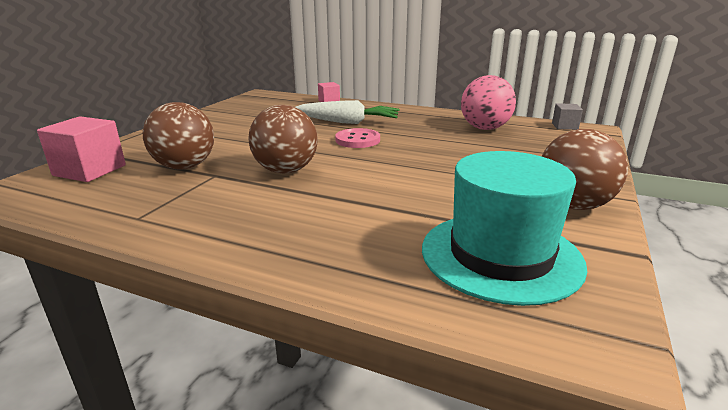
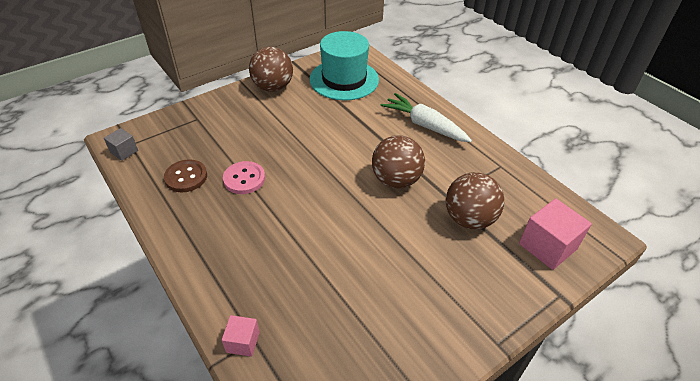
camera: 150 degrees left, 20 degrees up
white carrot [296,100,399,124] -> white carrot moved to [381,93,472,142]
pink button [335,128,380,148] -> pink button moved to [223,161,265,194]
pink ball [461,75,516,130] -> brown button [164,159,207,192]

